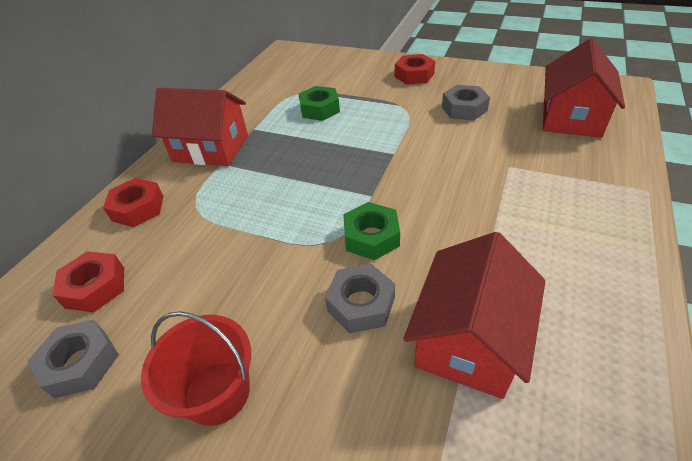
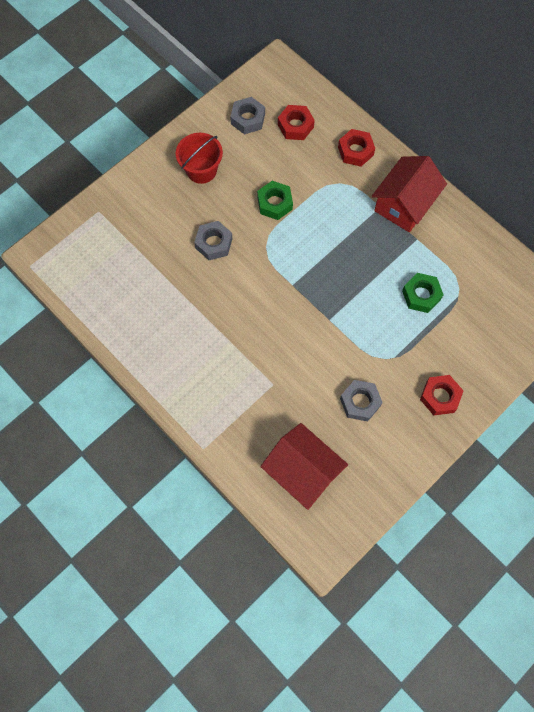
camera: 110 degrees right, 25 degrees up
green nut [343,202,400,260] -> green nut moved to [257,181,293,220]
red house [403,232,545,399] -> none

